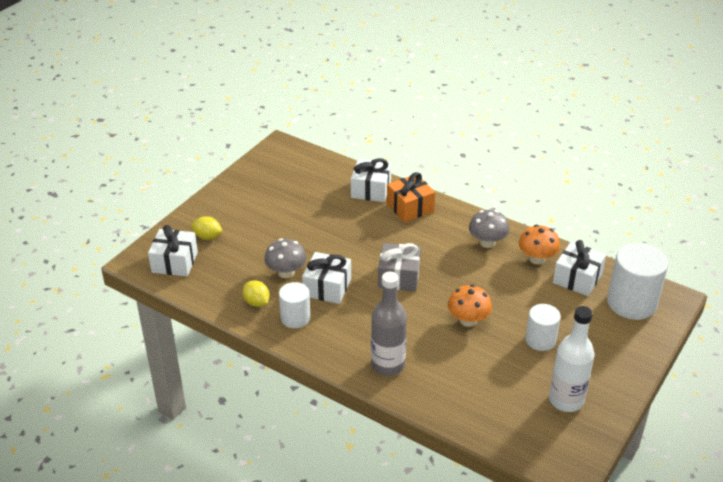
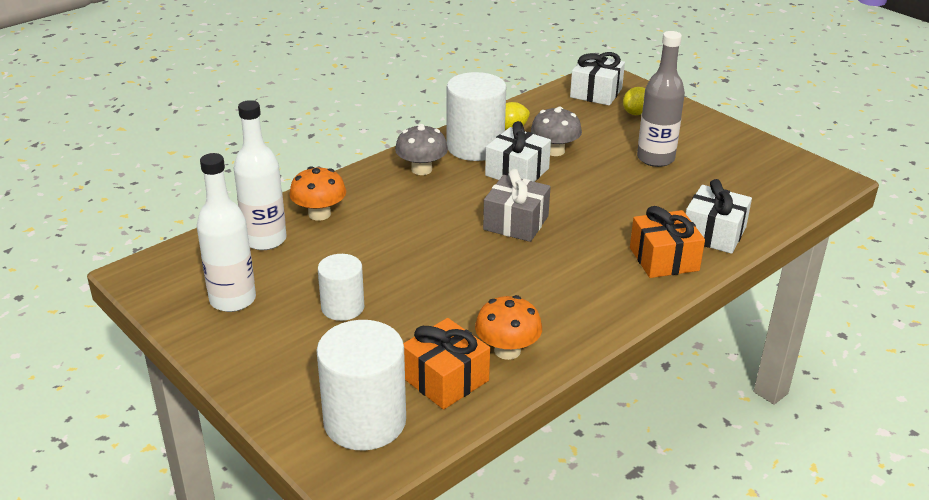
camera: 105 degrees right, 5 degrees down
white cylinder [279,282,311,328] -> white cylinder [447,72,506,161], size x1.67
grey bottle [371,272,407,376] -> grey bottle moved to [637,31,685,167]
orange mushroom [448,285,492,327] -> orange mushroom moved to [289,166,346,221]
grey mushroom [469,210,509,248] -> grey mushroom moved to [395,124,448,175]
white gift [553,240,606,296] -> orange gift [403,318,490,410]
none -> white bottle [234,100,287,250]

